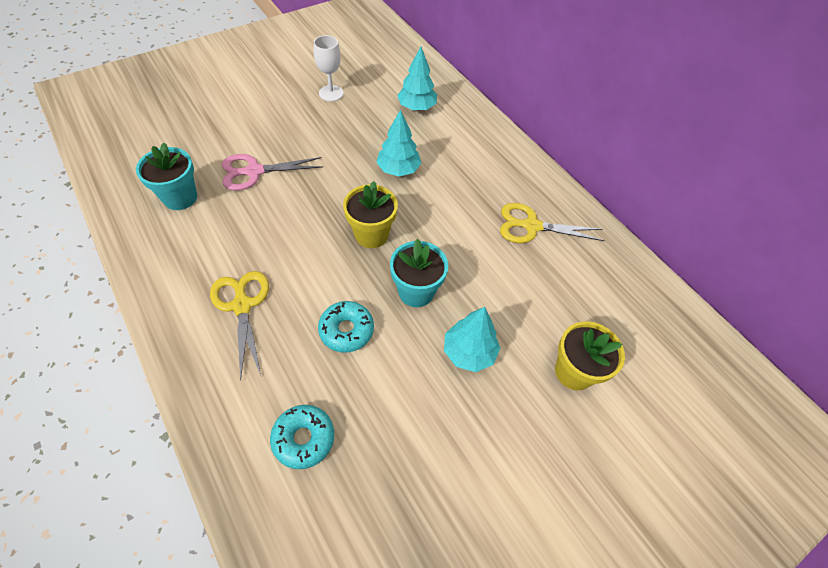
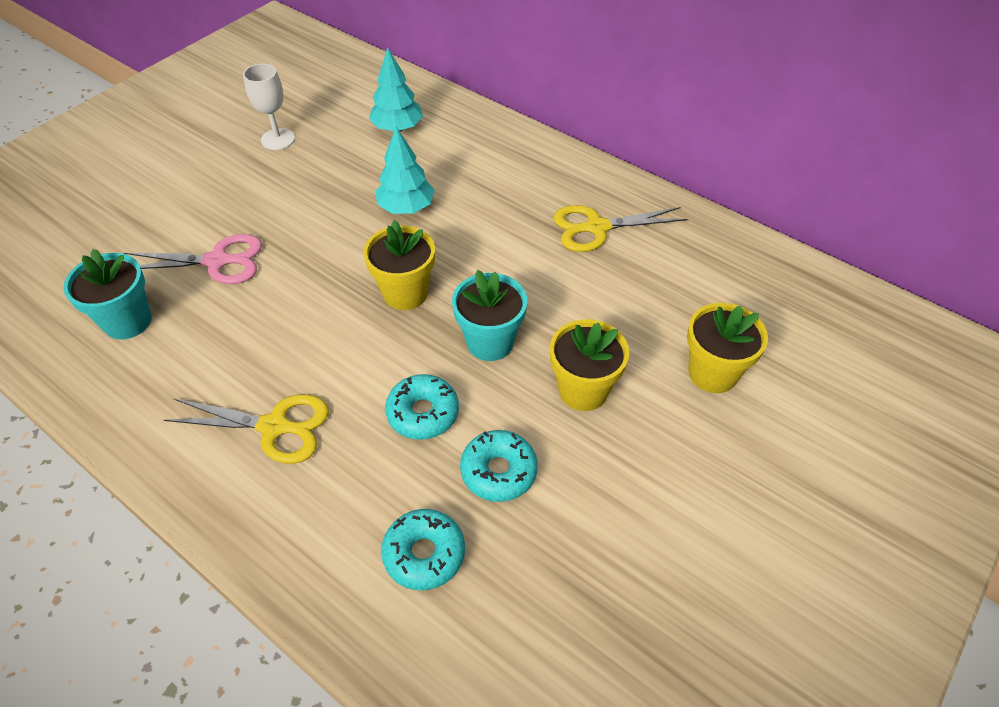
camera: 15 degrees left, 5 degrees down
yellow scissors [210,271,269,381] -> yellow scissors turned 135 degrees clockwise [164,394,329,464]
pink scissors [222,154,323,191] -> pink scissors turned 150 degrees counterclockwise [124,234,262,284]
turquoise tree [444,307,500,372] -> yellow flower pot [550,319,629,411]
none -> turquoise donut [460,430,538,502]

